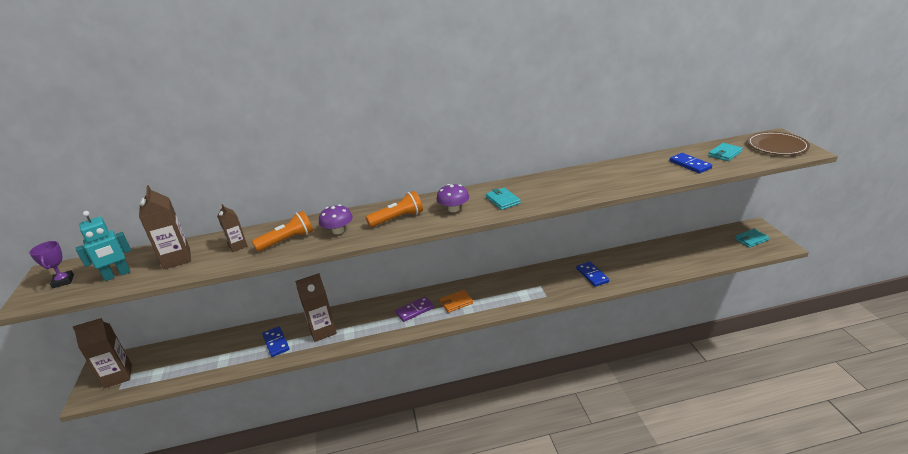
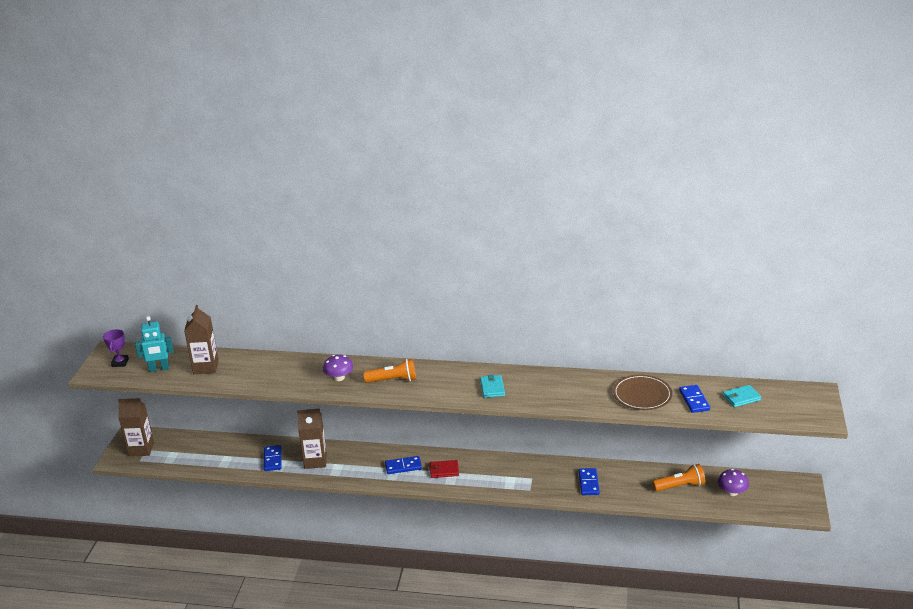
camera: 20 degrees right, 0 degrees up
brown carton [217,204,248,252] -> none
orange flashlight [252,211,313,252] -> orange flashlight moved to [652,464,705,491]
purple domino [395,296,434,322] -> blue domino [385,456,422,474]
purple mushroom [436,184,469,212] -> purple mushroom moved to [718,469,749,496]
orange wallet [440,290,473,313] -> red wallet [429,460,459,478]
turquoise wallet [734,229,769,248] -> none
brown plate [747,132,810,155] -> brown plate moved to [613,375,672,410]

